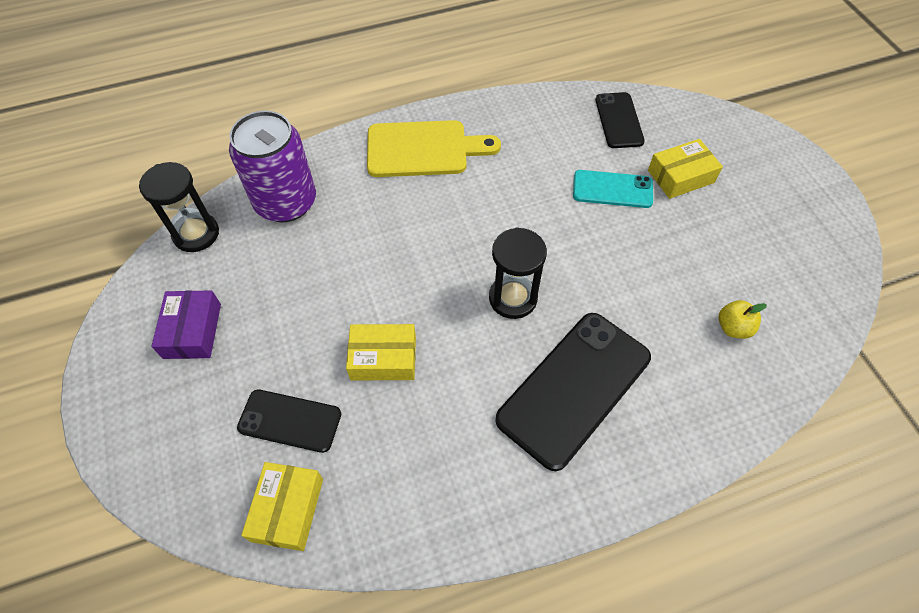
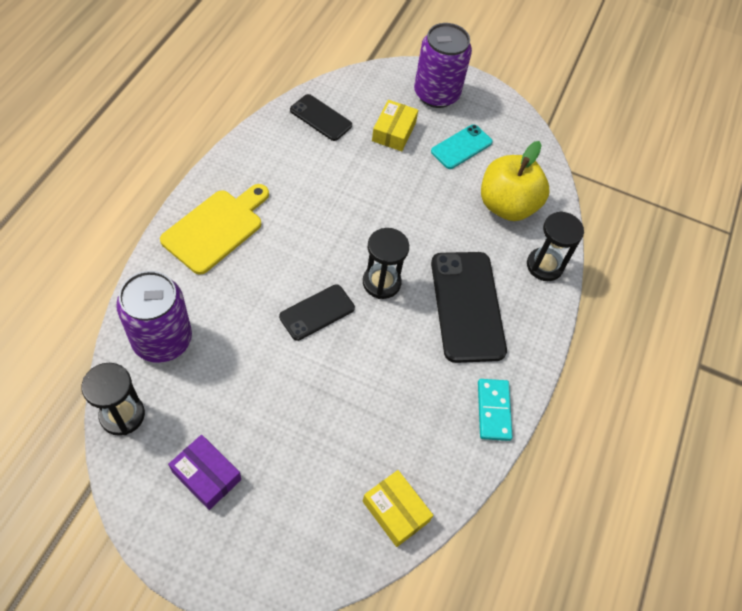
camera: 55 degrees left, 0 degrees up
black phone [237,389,341,453] -> black phone moved to [279,284,355,341]
yellow box [346,324,416,380] -> none
turquoise phone [573,170,653,208] -> turquoise phone moved to [431,124,493,169]
yellow apple [719,300,767,339] -> yellow apple [481,141,549,221], size x2.35
none -> purple can [414,23,472,108]
none -> turquoise domino [478,379,513,441]
none -> black hourglass [527,211,584,281]

